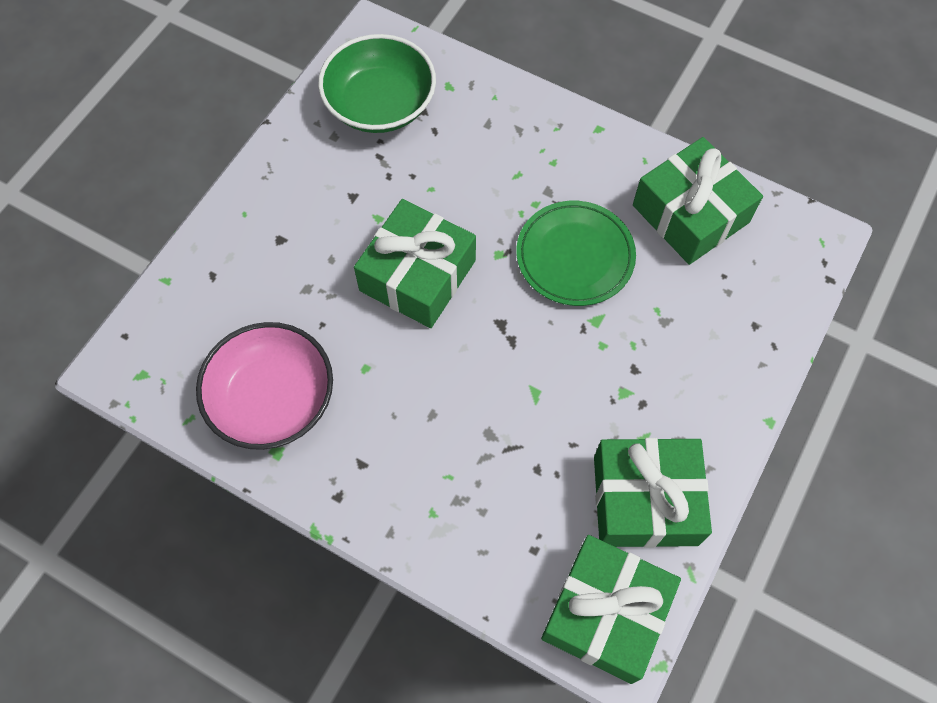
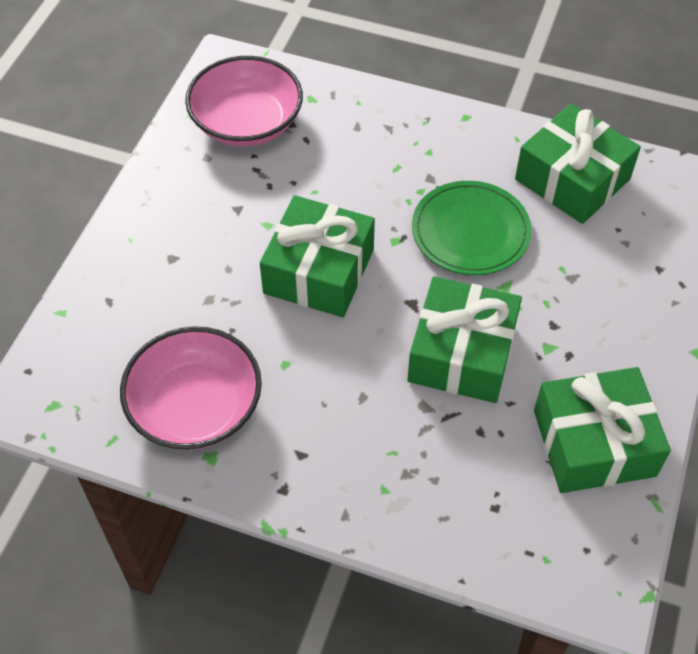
camera: 10 degrees left, 10 degrees down
green bowl [318,34,436,133] -> pink bowl [185,56,303,147]
green gift [541,535,681,684] -> green gift moved to [408,276,522,403]

